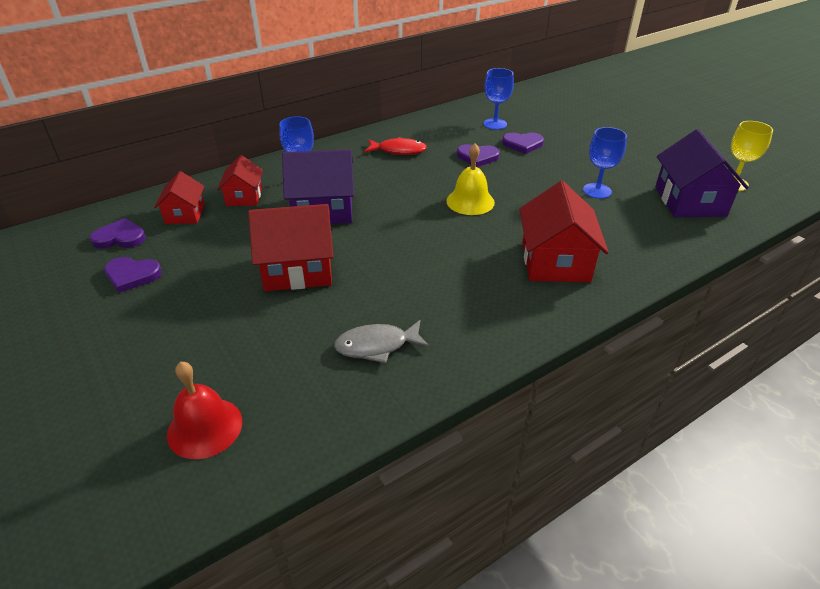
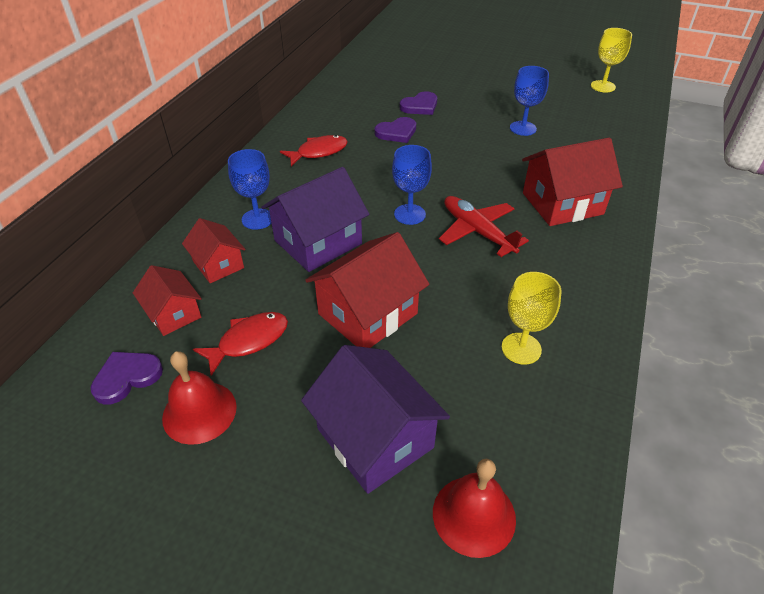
camera: 35 degrees left, 5 degrees up
purple heart [104,257,162,293] -> red bell [162,351,237,445]
grey fish [334,320,429,363] -> yellow goblet [502,272,561,364]
yellow bell [446,143,495,215] -> none
blue goblet [483,68,514,130] -> blue goblet moved to [392,145,432,225]
red house [520,181,609,282] -> red house turned 75 degrees counterclockwise [522,138,623,226]
purple house [655,129,749,217] -> purple house moved to [301,345,450,494]
none -> red fish [193,312,288,376]
none -> red plane [439,196,529,257]

